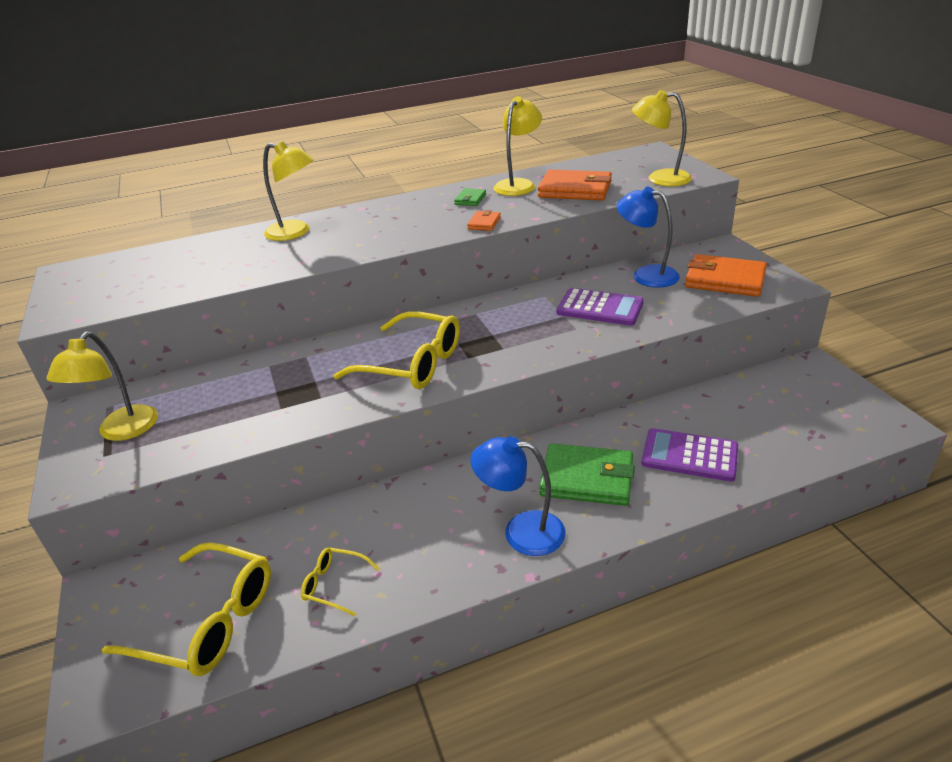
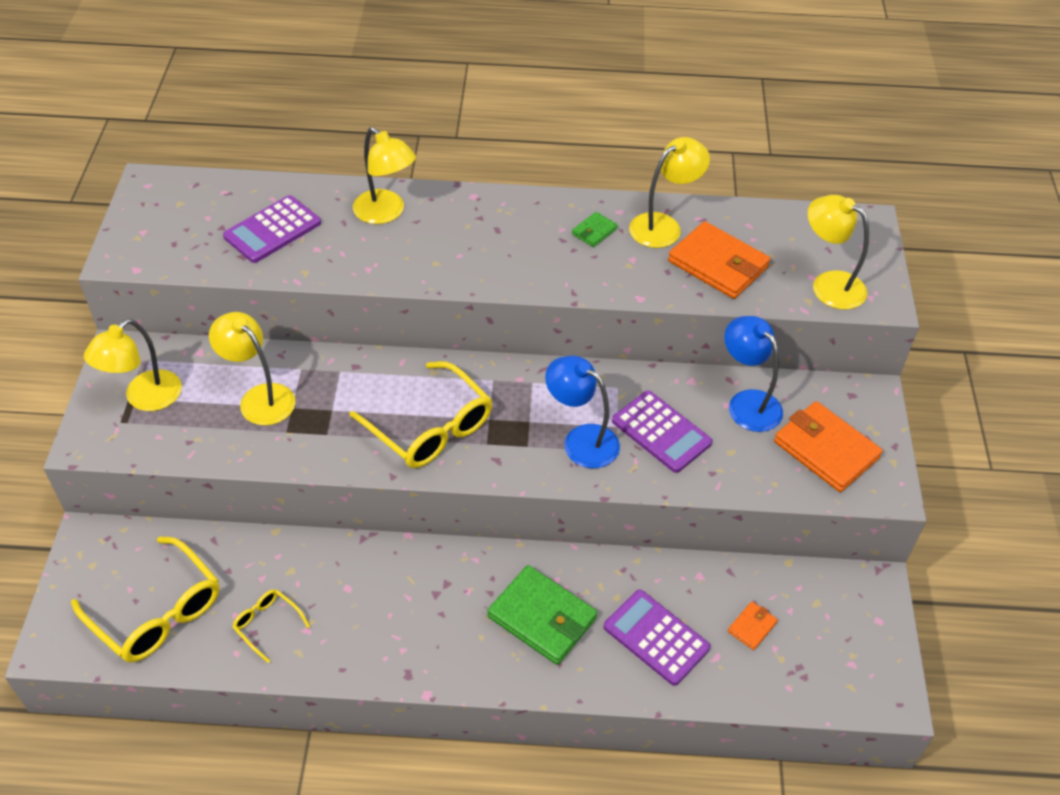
camera: 20 degrees right, 15 degrees up
orange wallet [467,210,501,231] -> orange wallet moved to [728,601,778,650]
blue lamp [470,436,566,556] -> blue lamp moved to [545,356,620,468]
none -> yellow lamp [209,312,295,426]
none -> purple calculator [223,195,321,263]

